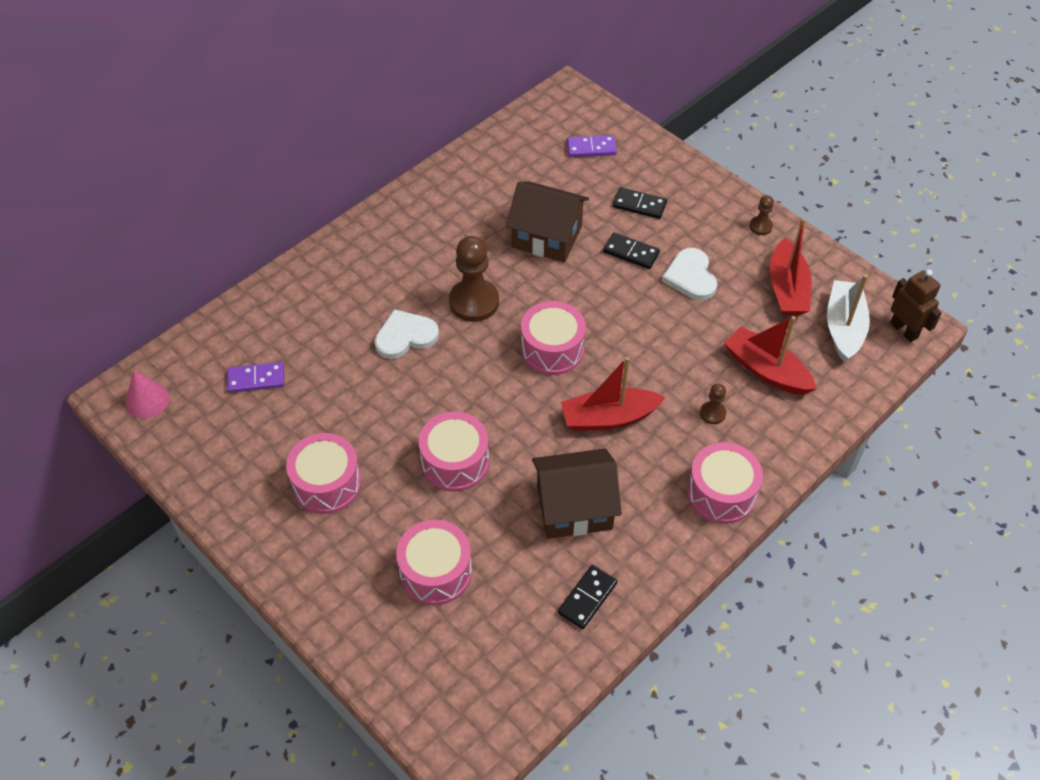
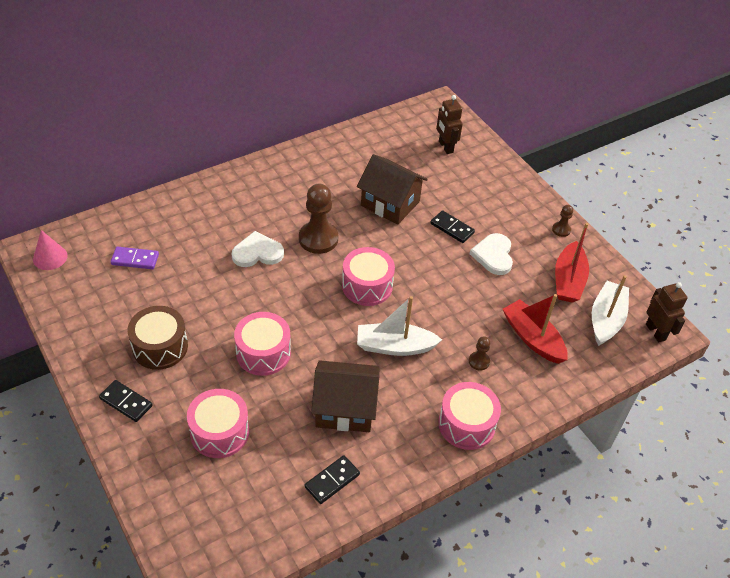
camera: 10 degrees right, 5 degrees down
pink drum [286,433,362,514] -> brown drum [128,306,188,370]
red boat [561,357,666,431] -> white boat [357,296,442,356]
purple domino [567,135,617,157] -> brown robot [436,95,463,154]
black domino [613,187,667,219] -> black domino moved to [99,380,152,422]

